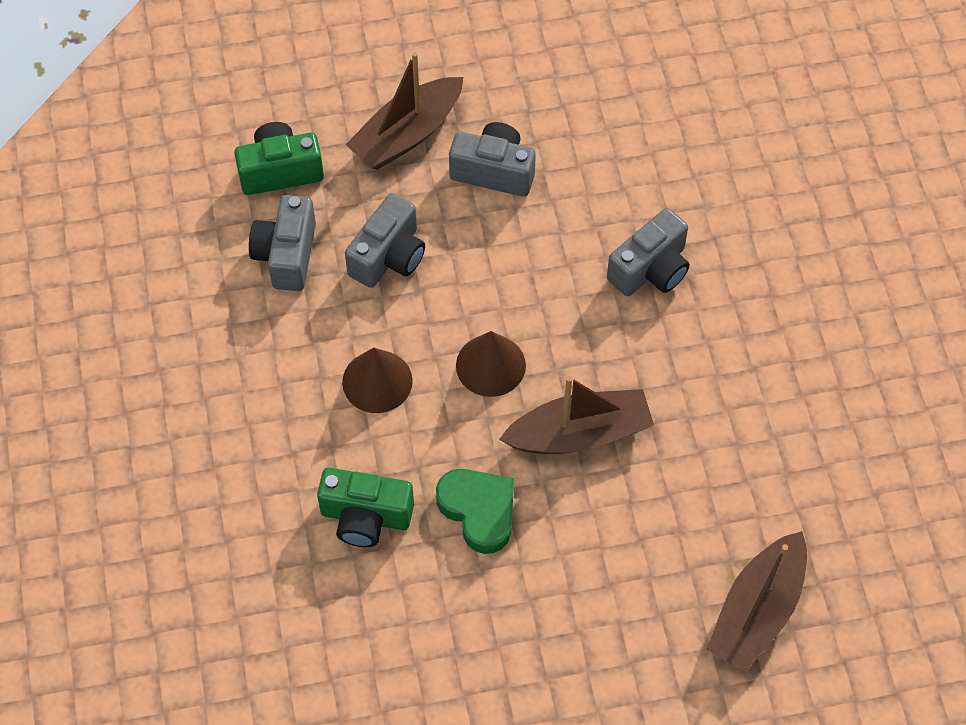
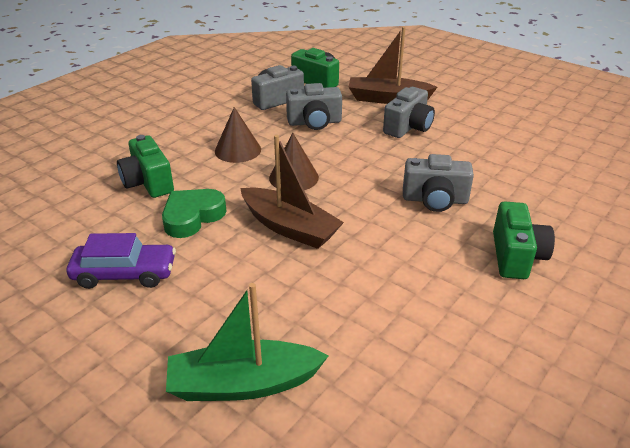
camera: 50 degrees right, 25 degrees down
green heart [436,469,514,554] -> green heart turned 150 degrees counterclockwise [162,189,227,238]
grey camera [449,122,536,197] -> grey camera turned 60 degrees clockwise [383,87,435,138]
brown boat [707,531,807,672] -> green boat [166,283,328,401]
none -> purple car [67,233,176,289]
none -> green camera [493,201,555,279]

